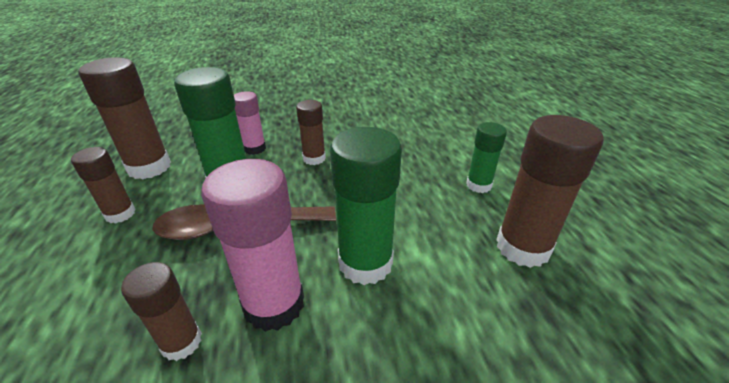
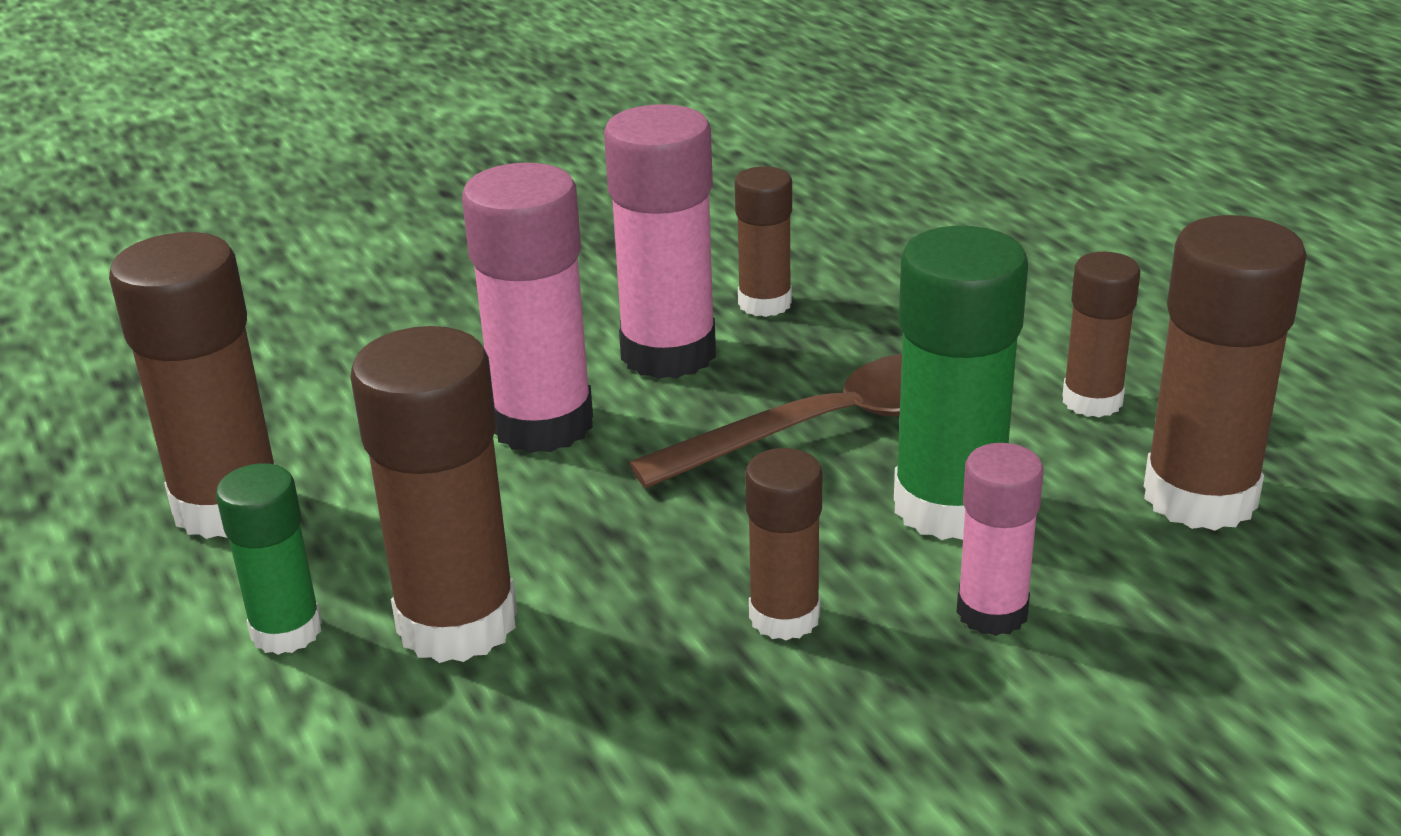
camera: 165 degrees right, 5 degrees down
green glue stick [330,127,402,285] -> pink glue stick [462,163,593,453]
none -> brown glue stick [350,326,517,663]

